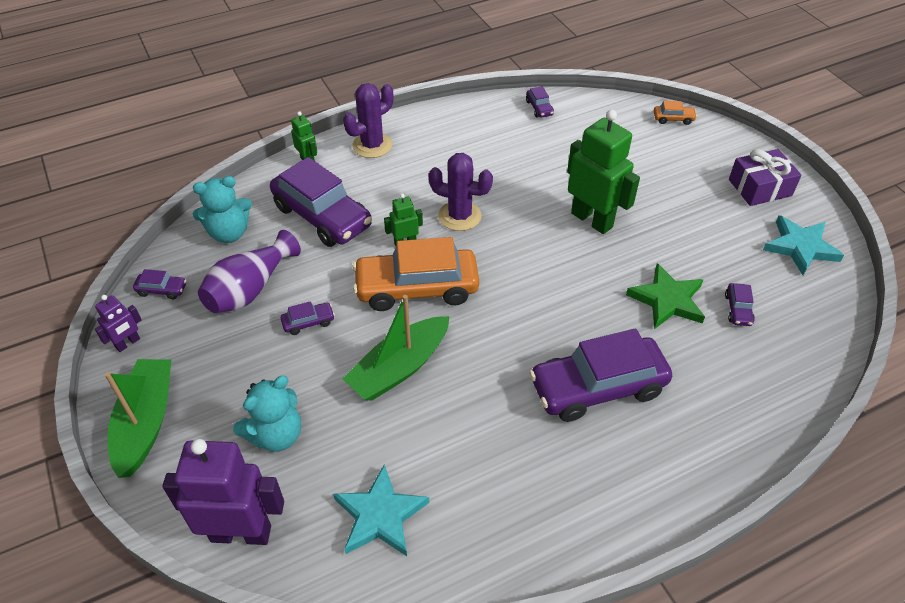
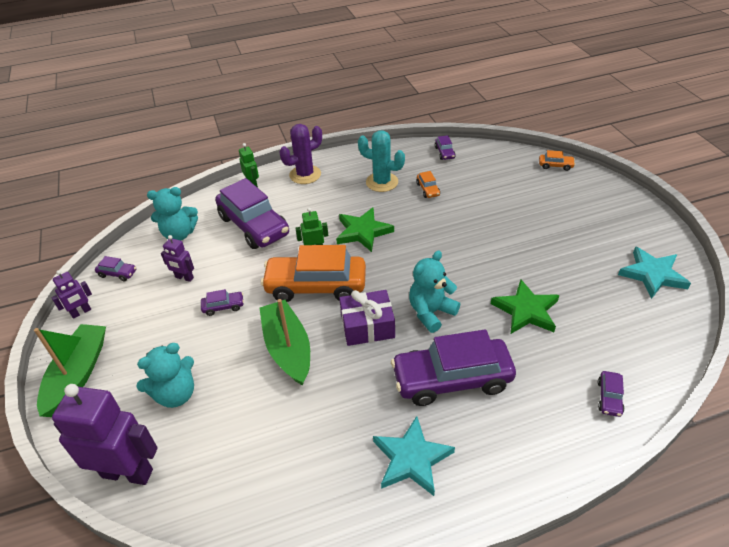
camera: 10 degrees right, 5 degrees down
purple vase [198,230,301,313] -> purple robot [161,235,194,282]
turquoise star [333,465,429,556] -> turquoise star moved to [373,416,455,496]
green boat [343,295,449,401] -> green boat turned 105 degrees clockwise [259,299,310,385]
purple cactus [429,153,493,231] -> green star [336,207,394,252]
green robot [567,110,640,234] -> none
purple car [725,283,755,326] -> purple car moved to [598,371,625,417]
purple gift [729,149,802,206] -> purple gift moved to [339,290,395,346]
none -> turquoise cactus [358,131,405,192]
none -> turquoise teddy bear [409,251,460,333]
none -> orange car [416,171,440,198]

